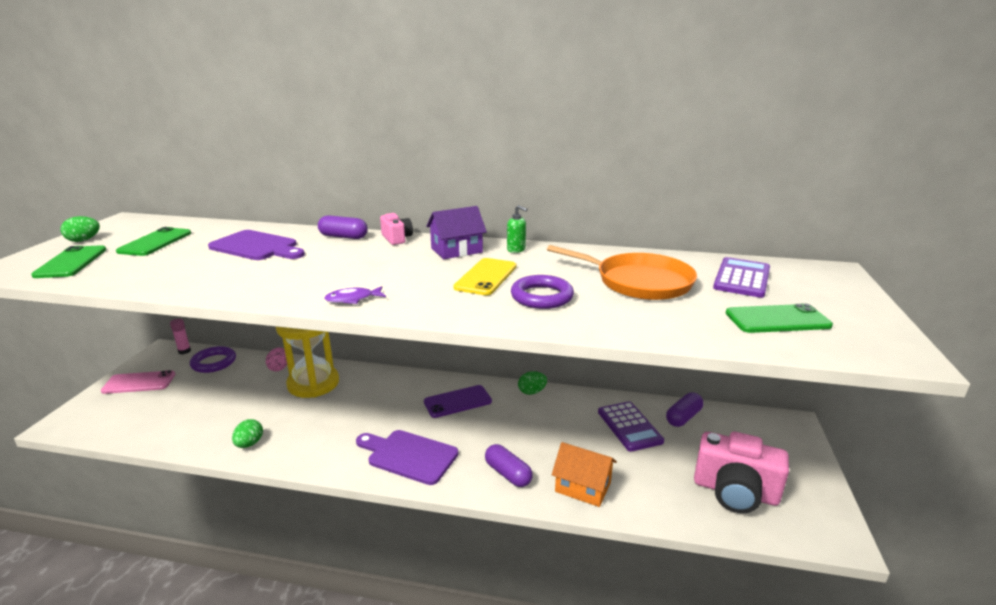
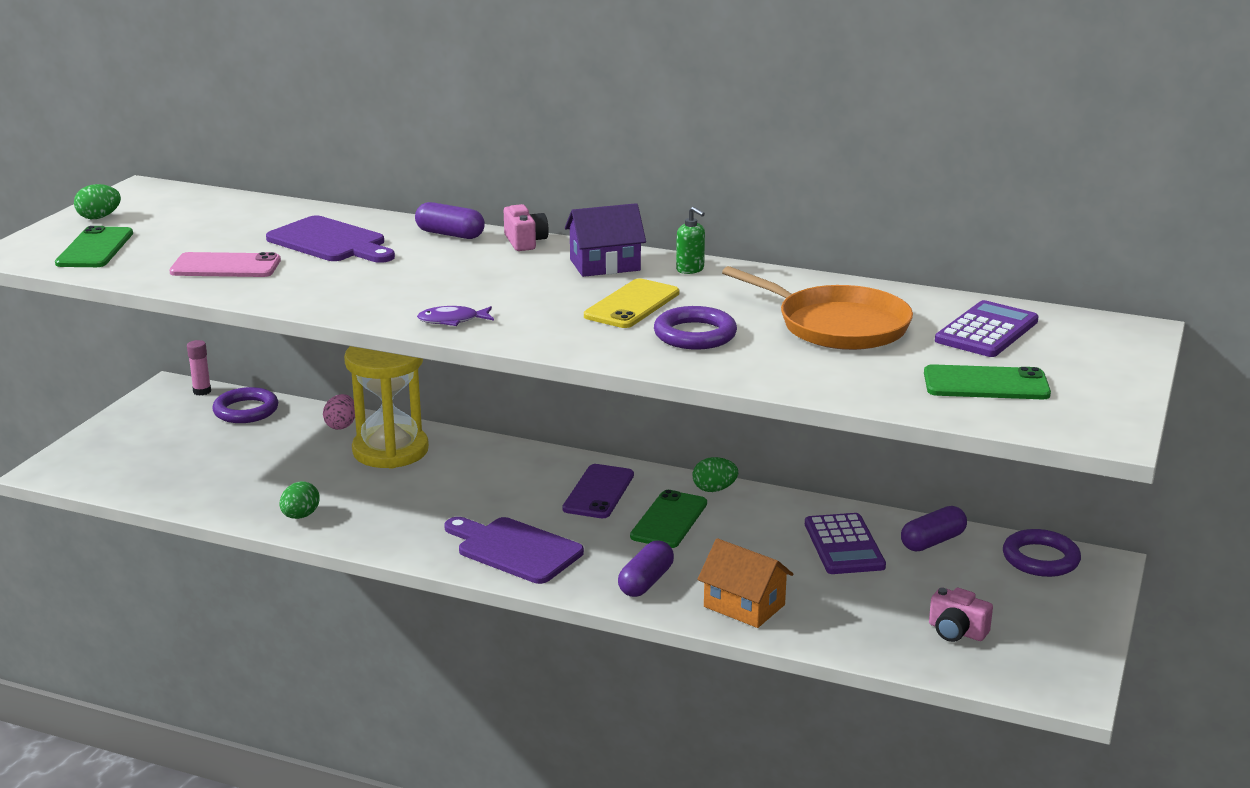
camera: 10 degrees right, 0 degrees up
pink phone [101,370,175,394] -> pink phone moved to [169,252,281,277]
green phone [116,227,191,256] -> green phone moved to [630,490,707,548]
purple phone [424,385,492,418] -> purple phone turned 60 degrees counterclockwise [562,464,634,518]
purple capsule [485,444,533,487] -> purple capsule turned 60 degrees clockwise [618,541,674,597]
pink camera [694,432,789,513] -> pink camera [929,587,993,642], size x0.51
none -> purple ring [1003,529,1081,577]

